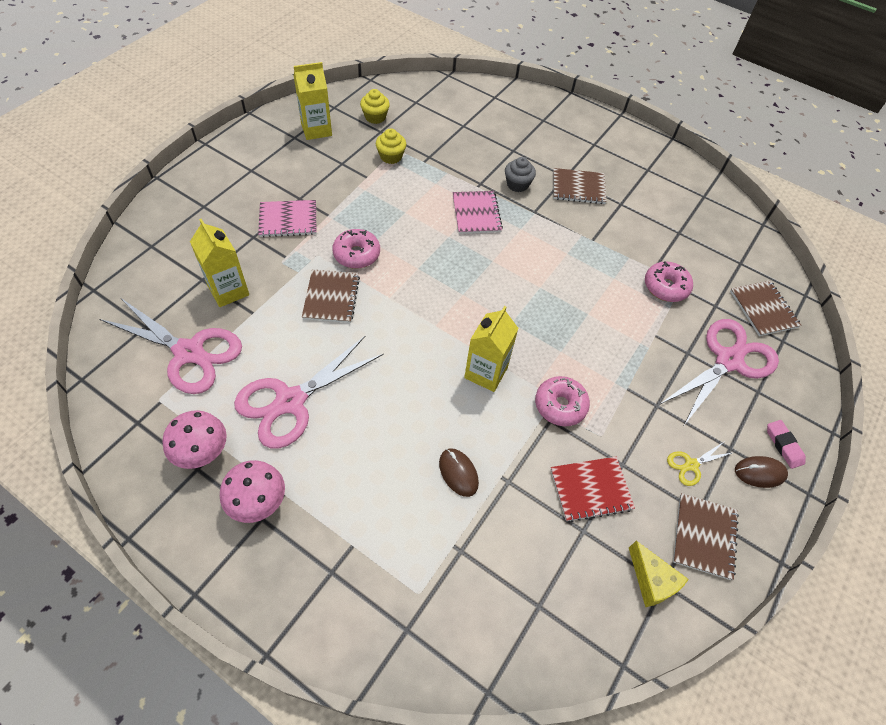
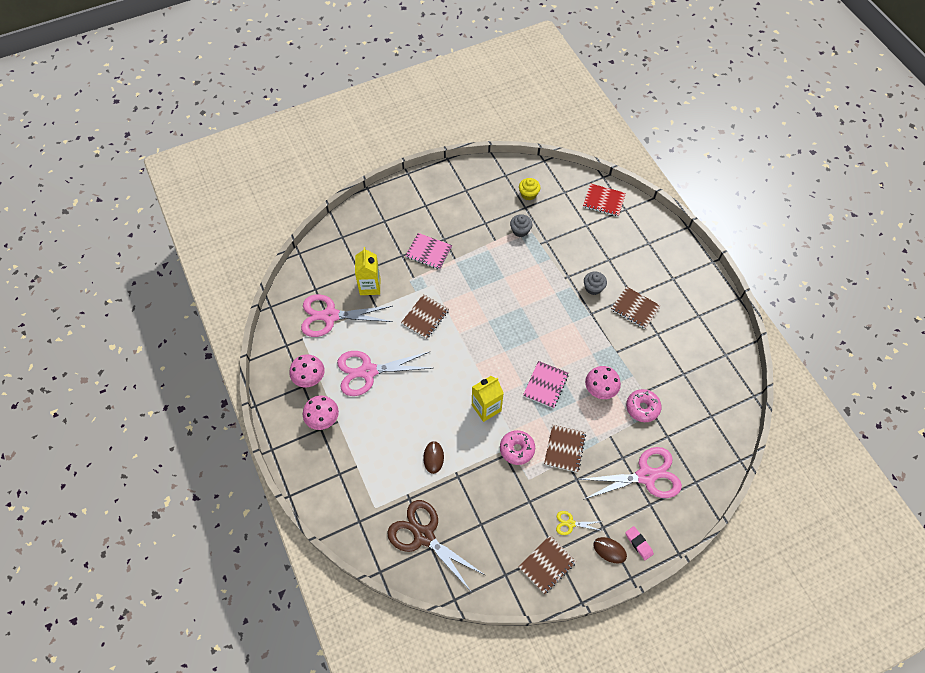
camera: 35 degrees right, 5 degrees up
pink scissors [100,298,242,394] -> pink scissors turned 120 degrees clockwise [301,294,393,337]
yellow carton [294,62,332,140] -> none
pink donut [332,229,380,269] -> none
yellow cupcake [376,128,406,164] -> grey cupcake [510,214,532,237]
pink notebook [452,191,503,234] -> pink notebook moved to [523,361,569,409]
red notebook [550,457,635,522] -> red notebook moved to [583,183,626,217]
yellow cheese [629,541,689,607] -> none
brown notebook [730,280,801,336] -> brown notebook moved to [544,424,586,473]
pink eraser [767,420,806,469] -> pink eraser turned 45 degrees counterclockwise [625,526,654,560]
none -> brown scissors [387,500,485,590]
none -> pink mushroom [585,366,621,399]

